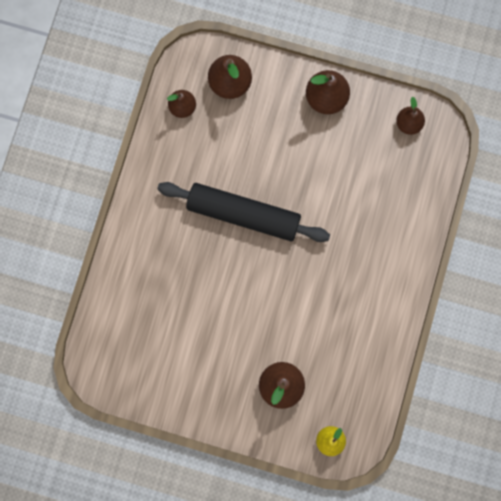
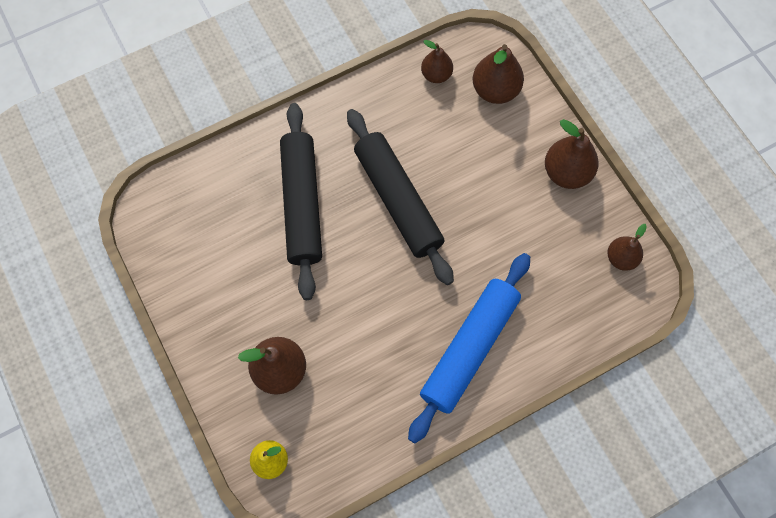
camera: 45 degrees right, 10 degrees down
none -> black rolling pin [280,103,322,300]
none -> blue rolling pin [408,253,530,443]

